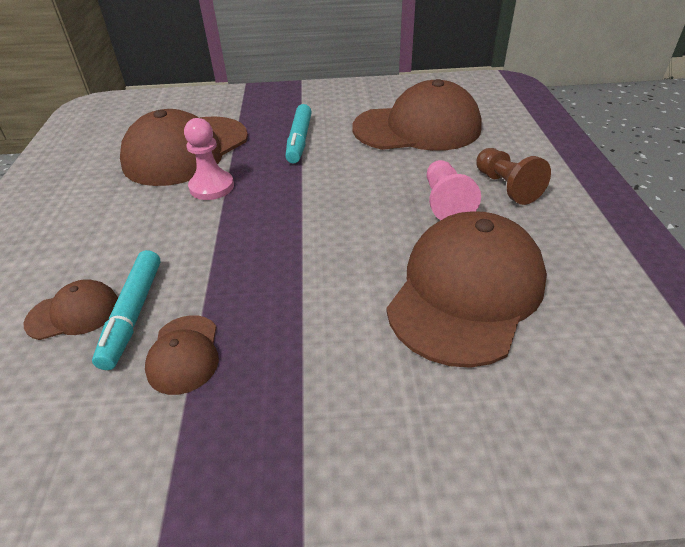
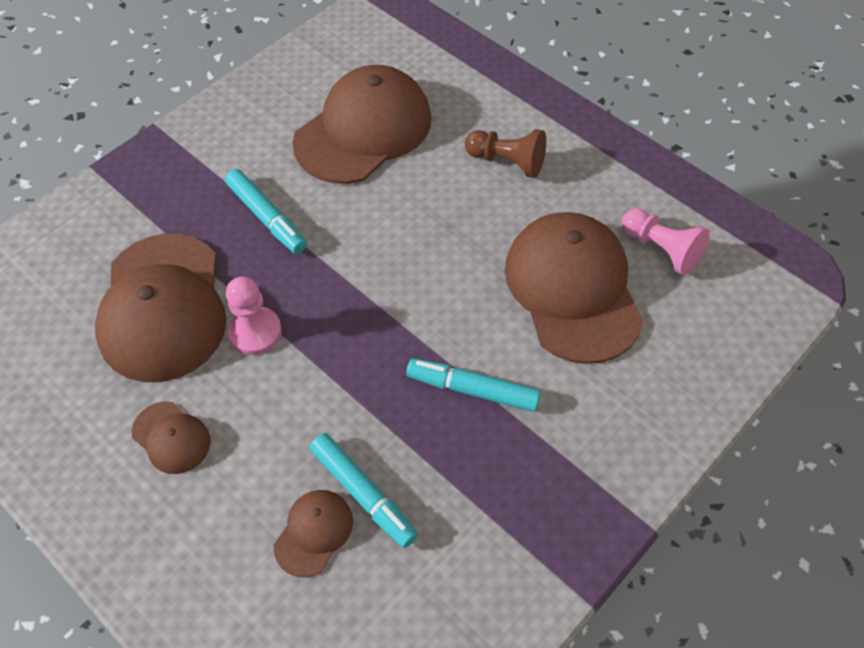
camera: 45 degrees left, 15 degrees up
brown cap [145,315,219,395] -> brown cap moved to [132,401,211,474]
pink pawn [427,160,481,220] -> pink pawn moved to [622,208,710,275]
none -> turquoise marker [406,358,541,412]

